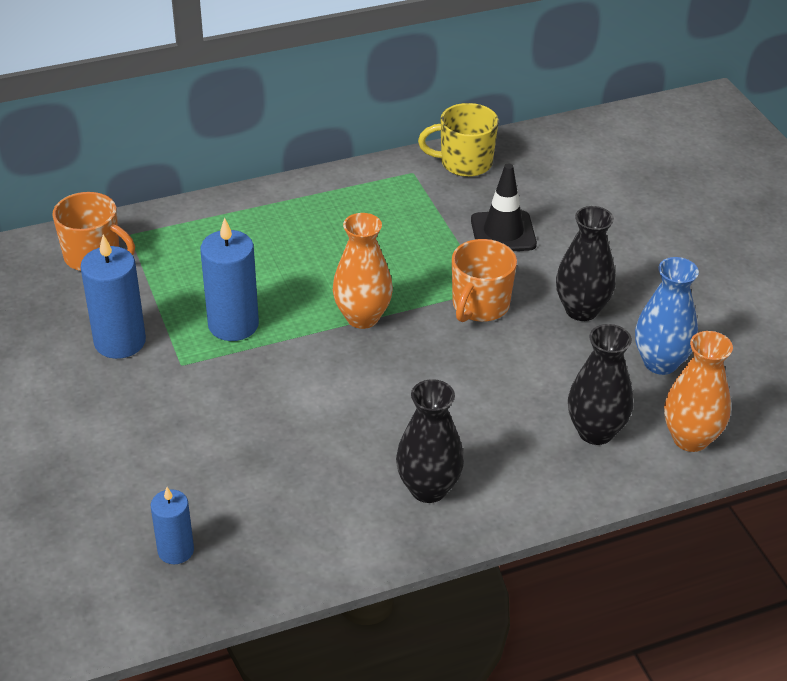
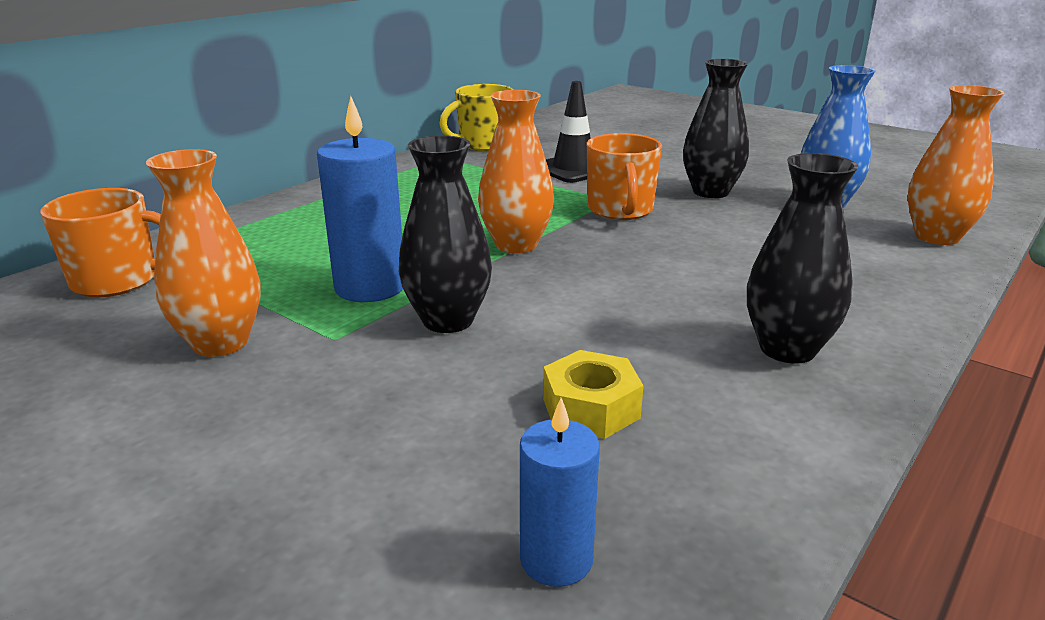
camera: 30 degrees left, 15 degrees down
blue candle [80,235,146,359] -> orange vase [146,149,261,357]
black vase [568,324,633,445] -> black vase moved to [399,135,492,333]
none -> yellow nut [543,350,644,439]

